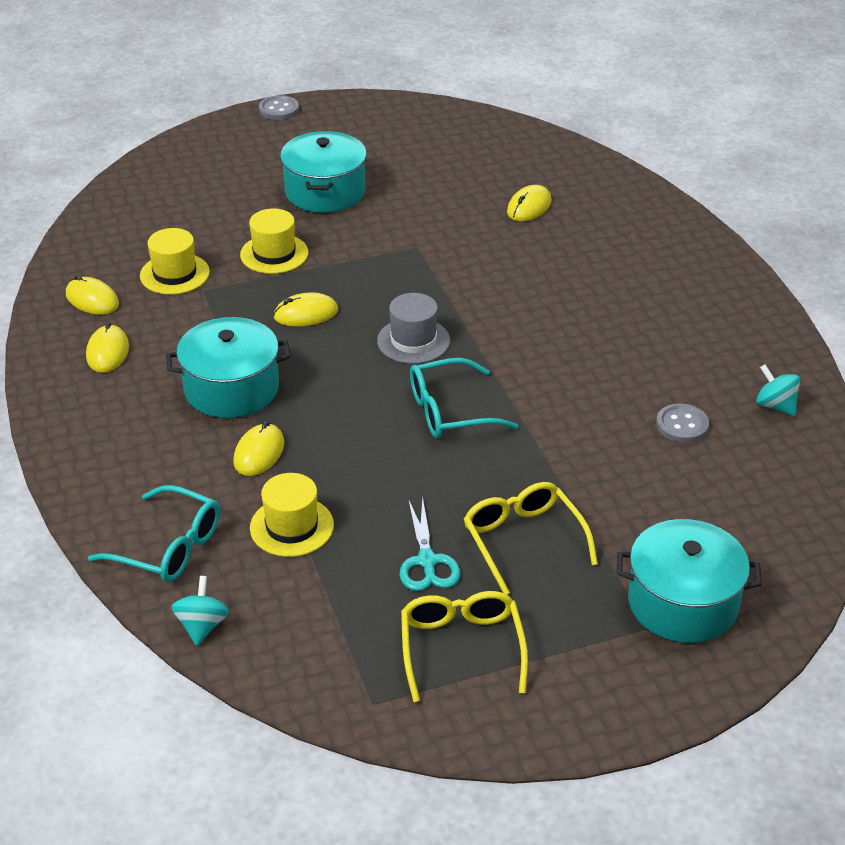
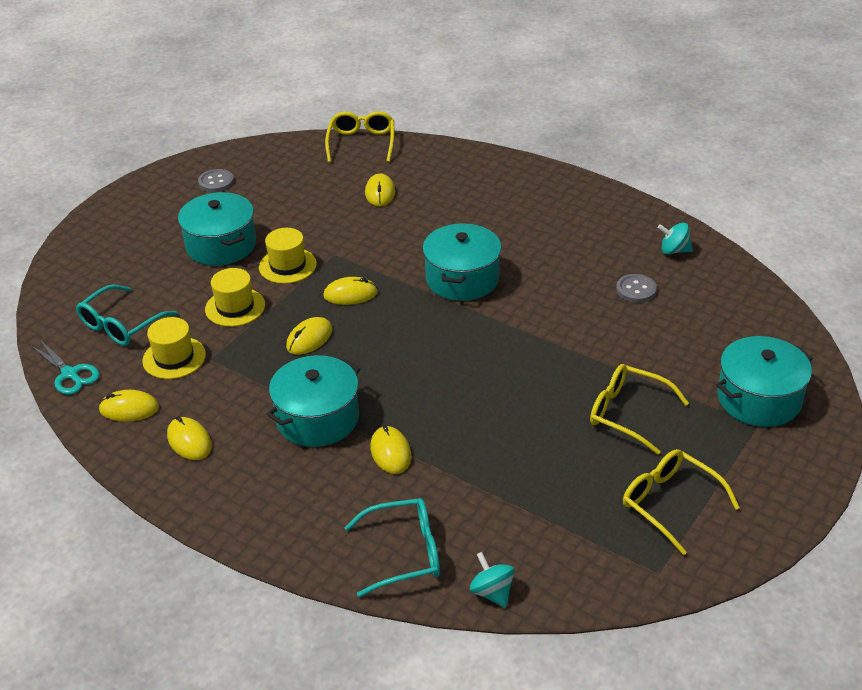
camera: 35 degrees left, 0 degrees up
yellow hat [250,473,334,557] -> yellow hat moved to [259,228,317,284]
grey button [259,95,299,120] -> grey button moved to [198,169,234,192]
grey hat [377,293,450,364] -> none
turquoise scissors [400,497,460,591] -> turquoise scissors moved to [31,340,100,395]
turquoise glasses [410,358,518,438] -> turquoise glasses moved to [76,284,178,346]
none -> yellow mouse [323,277,378,305]
none -> yellow glasses [325,111,394,162]
none -> turquoise pot [423,223,502,301]

